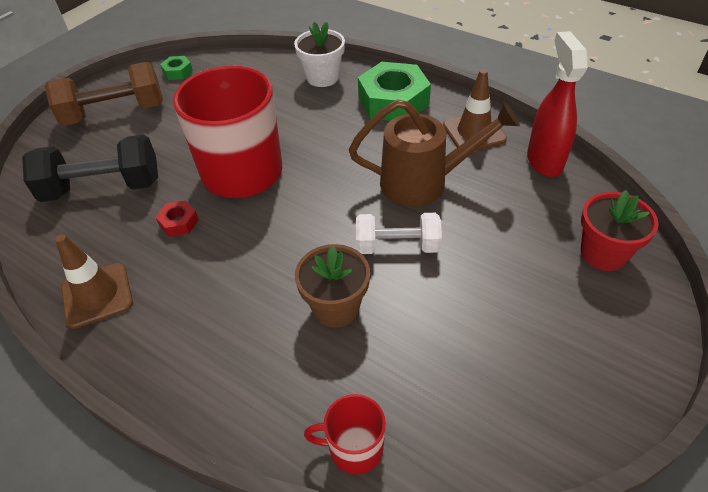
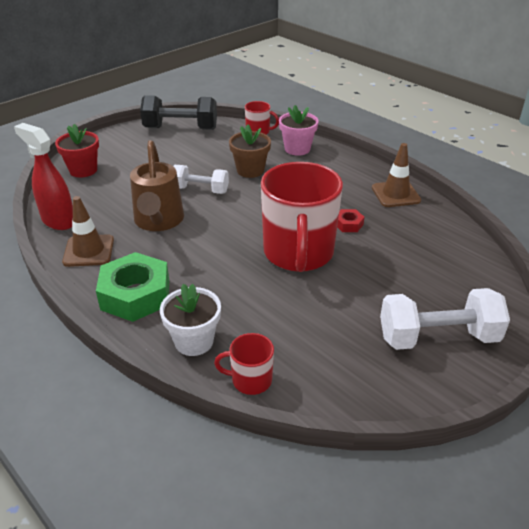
camera: 170 degrees left, 10 degrees down
black dumbbell [22,135,158,202] -> black dumbbell moved to [140,95,217,130]
brown dumbbell [45,62,163,126] -> white dumbbell [380,288,510,350]
green nut [160,56,193,80] -> none
brown watering can [349,99,520,206] -> brown watering can turned 105 degrees counterclockwise [130,140,184,231]
red spray bottle [527,31,588,177] -> red spray bottle turned 120 degrees clockwise [14,123,73,230]
none -> red mug [214,333,274,395]
none -> pink flower pot [279,105,319,156]

